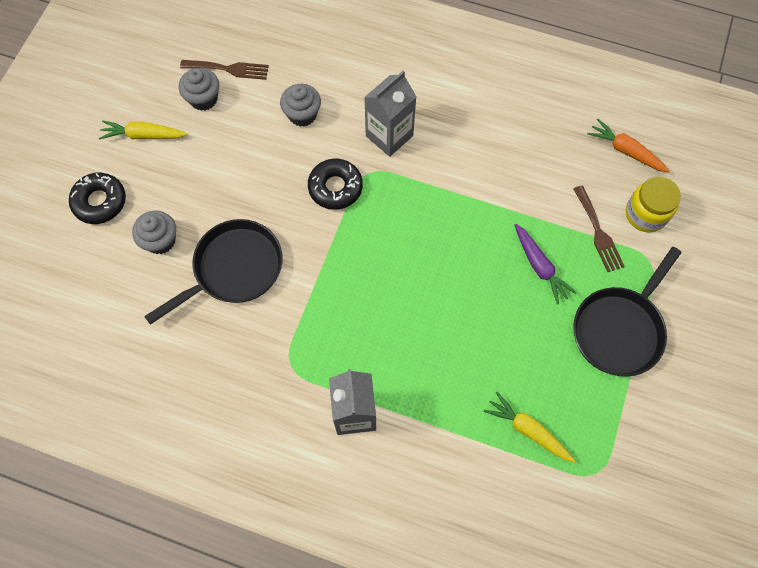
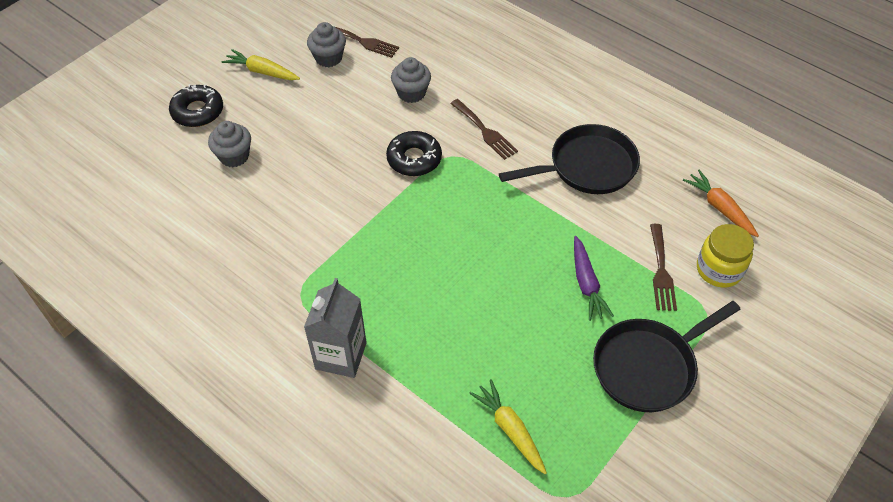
camera: 20 degrees right, 15 degrees down
black pan [144,219,283,325] -> black pan moved to [499,124,640,194]
grey carton [364,71,417,157] -> brown fork [450,99,518,160]

